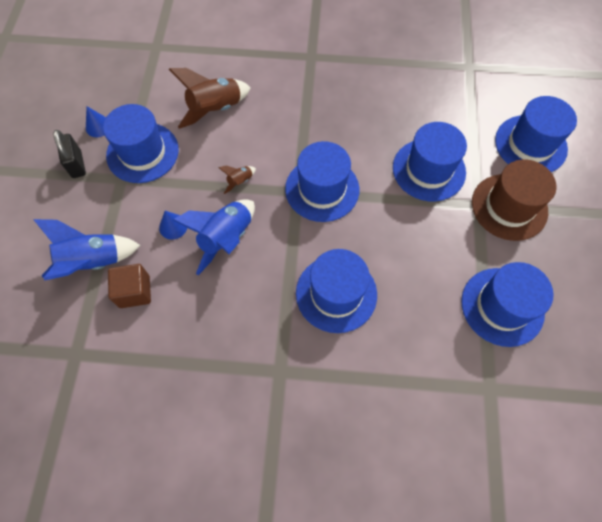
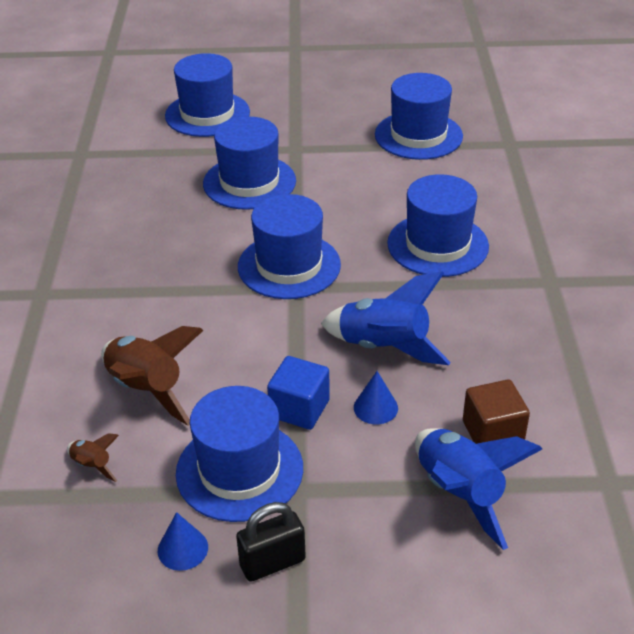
camera: 95 degrees left, 25 degrees down
brown rocket [219,165,256,194] -> brown rocket moved to [67,433,119,482]
brown hat [472,159,556,241] -> none
none -> blue cube [267,356,330,430]

